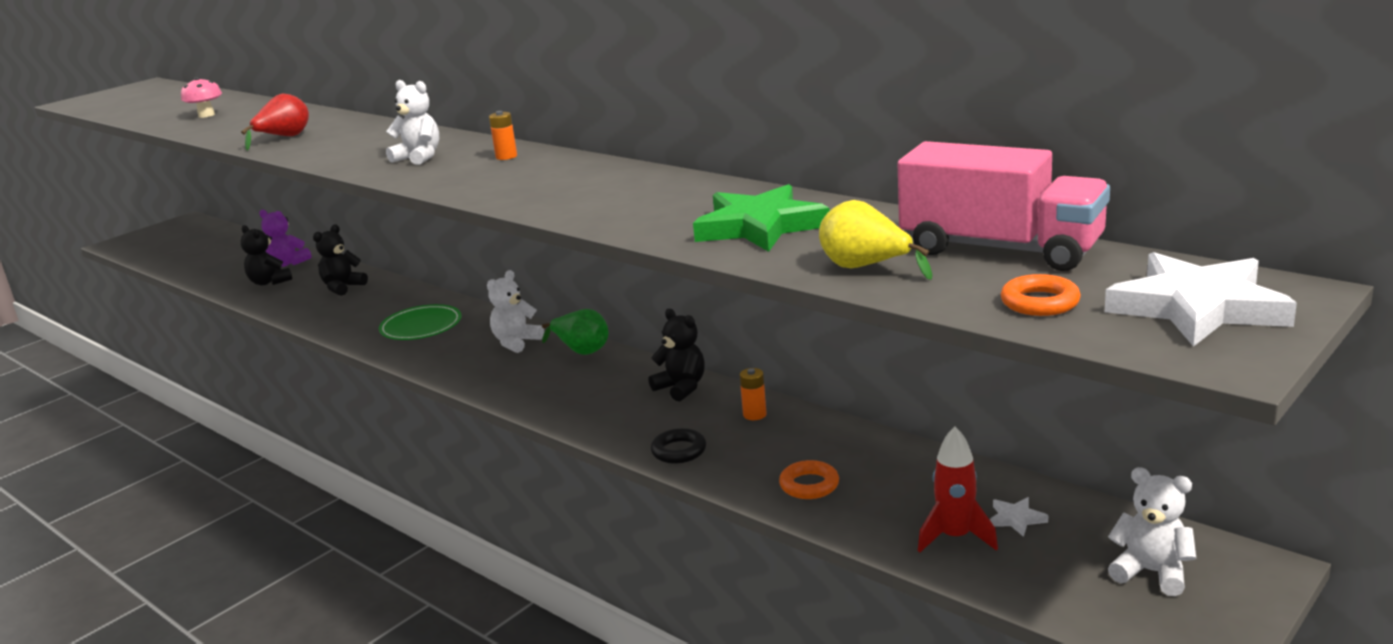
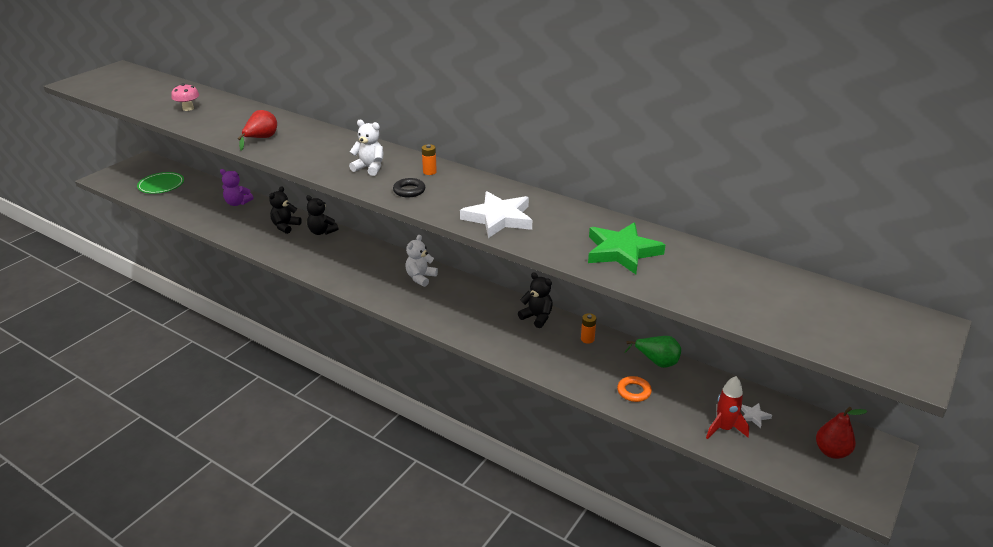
camera: 10 degrees left, 10 degrees up
black teddy bear [241,225,292,285] -> black teddy bear moved to [306,195,338,235]
green plate [379,304,461,340] -> green plate moved to [137,172,184,194]
green pear [542,309,609,355] -> green pear moved to [625,336,681,368]
black ring [651,428,706,464] -> black ring moved to [393,178,425,197]
yellow pear [819,200,932,280] -> none
pink truck [898,141,1110,271] -> none
orange ring [1001,274,1081,316] -> none
white star [1105,252,1297,347] -> white star moved to [460,191,532,238]
white teddy bear [1108,467,1197,596] -> red pear [816,407,867,459]

